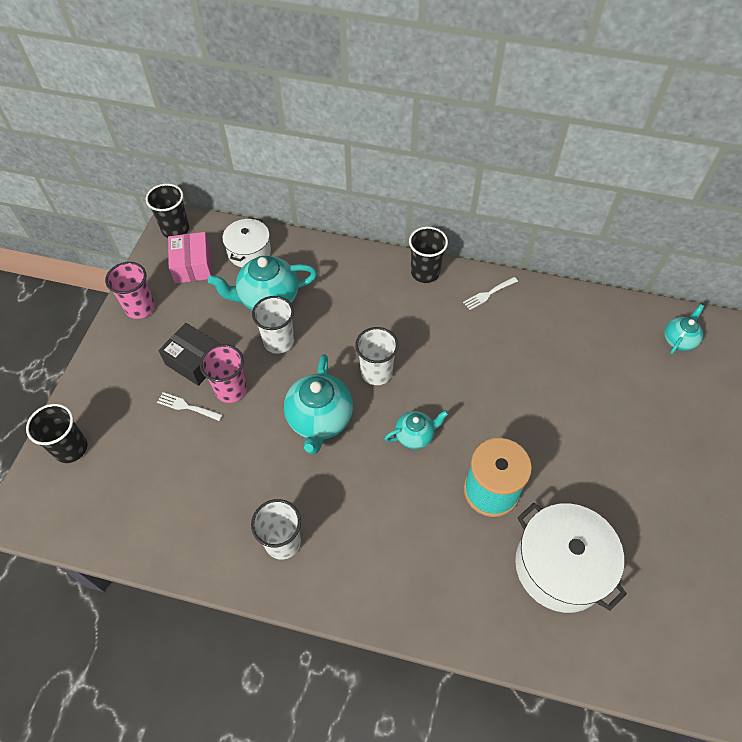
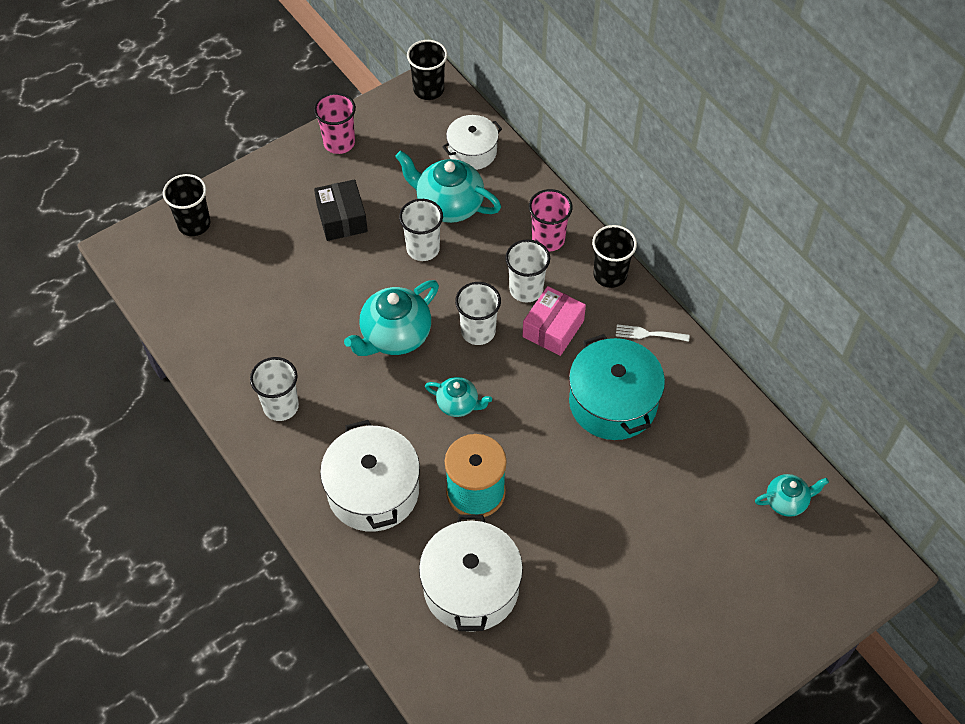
camera: 40 degrees right, 0 degrees up
white fork [157,392,223,421] -> none
pink box [168,232,212,284] -> pink box moved to [522,286,586,356]
pink cup [200,344,247,403] -> pink cup moved to [529,189,573,252]
none -> white pot [320,420,420,532]
none -> white cup [505,240,550,302]
none -> turquoise pot [569,334,665,440]

